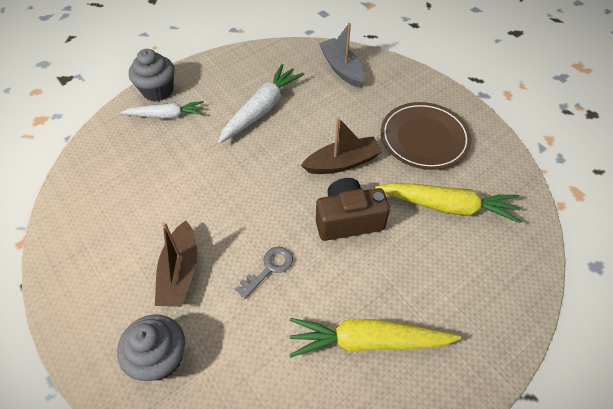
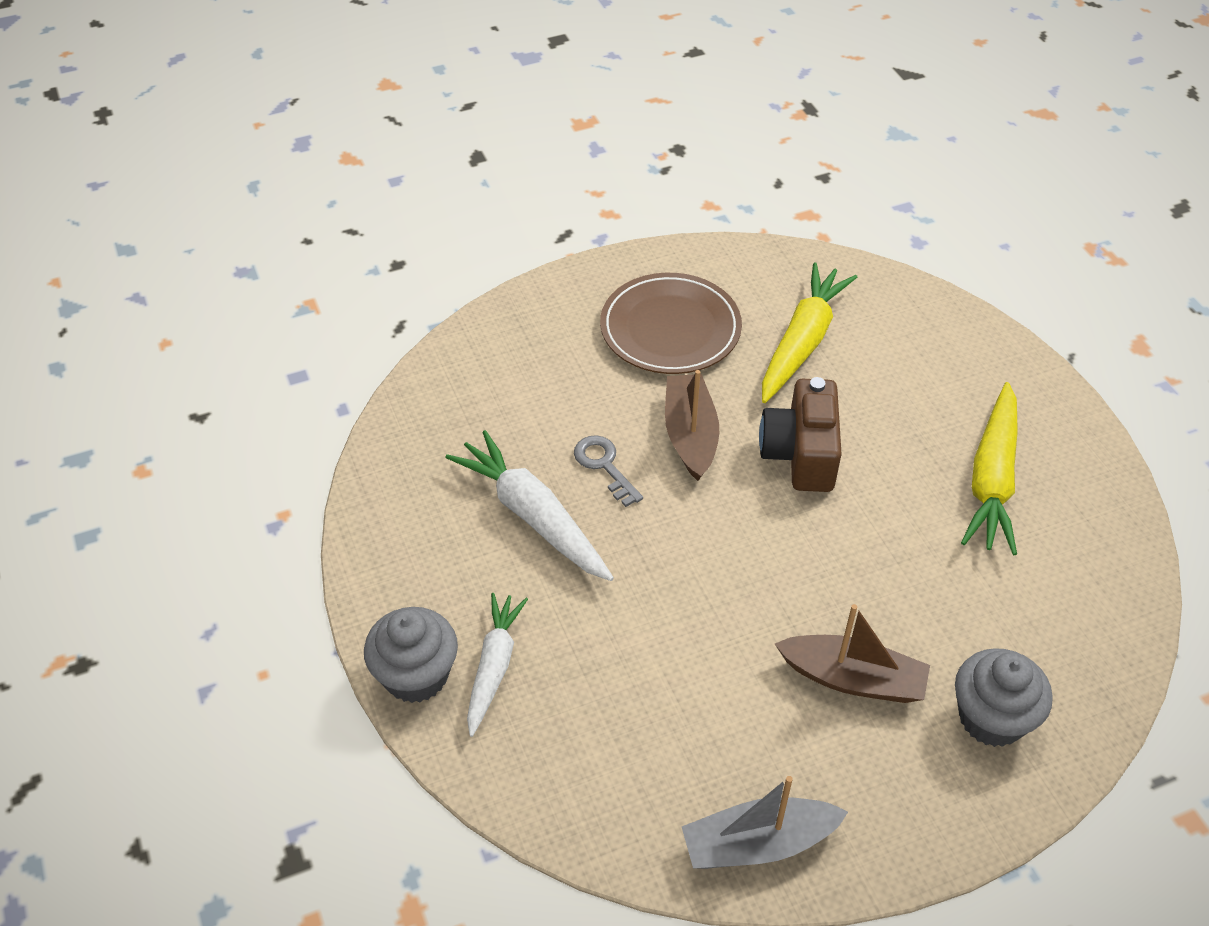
camera: 75 degrees left, 5 degrees down
grey key [235,247,293,299] -> grey key moved to [574,435,643,507]
grey boat [319,23,364,88] -> grey boat moved to [682,776,848,869]

